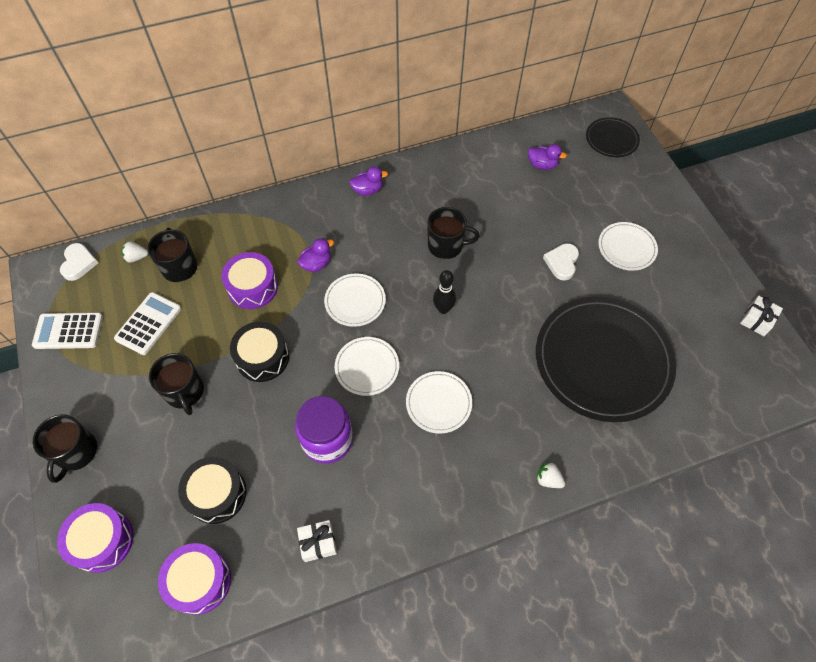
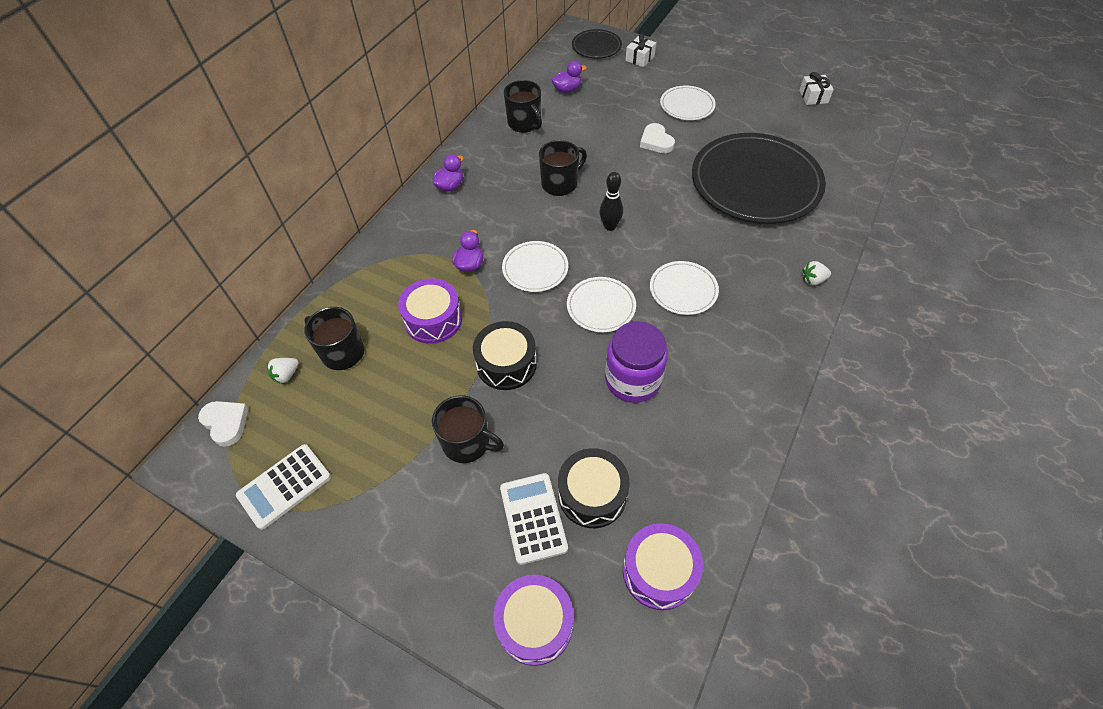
camera: 40 degrees left, 5 degrees down
black mug [33,414,97,483] -> black mug moved to [504,80,542,133]
white calculator [114,292,181,355] -> white calculator moved to [500,473,568,565]
white gift [297,520,337,562] -> white gift moved to [625,33,656,67]

